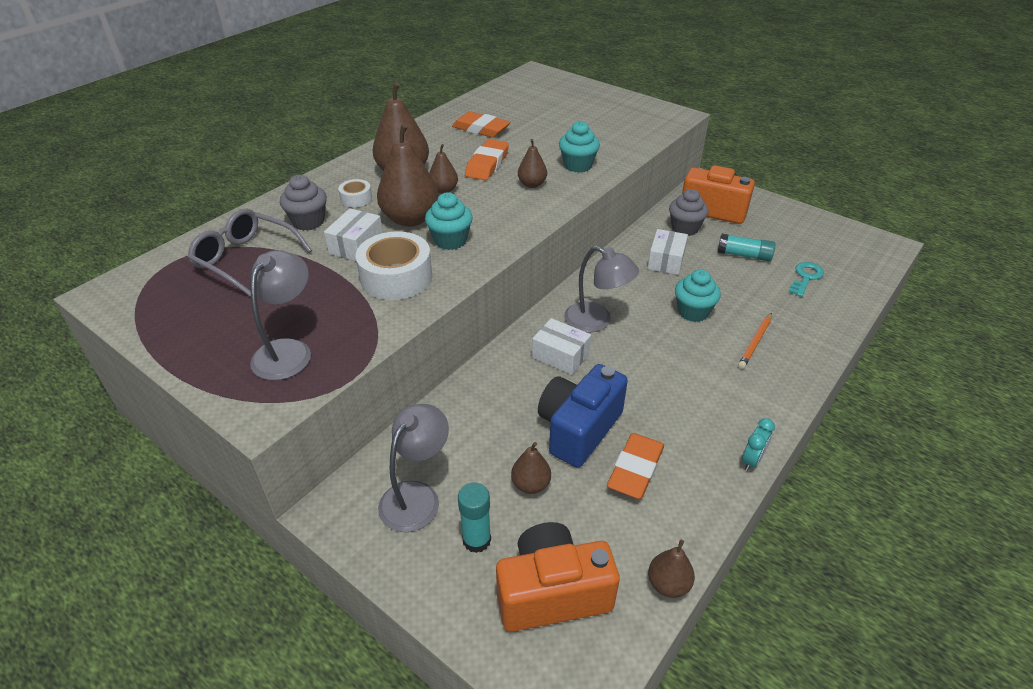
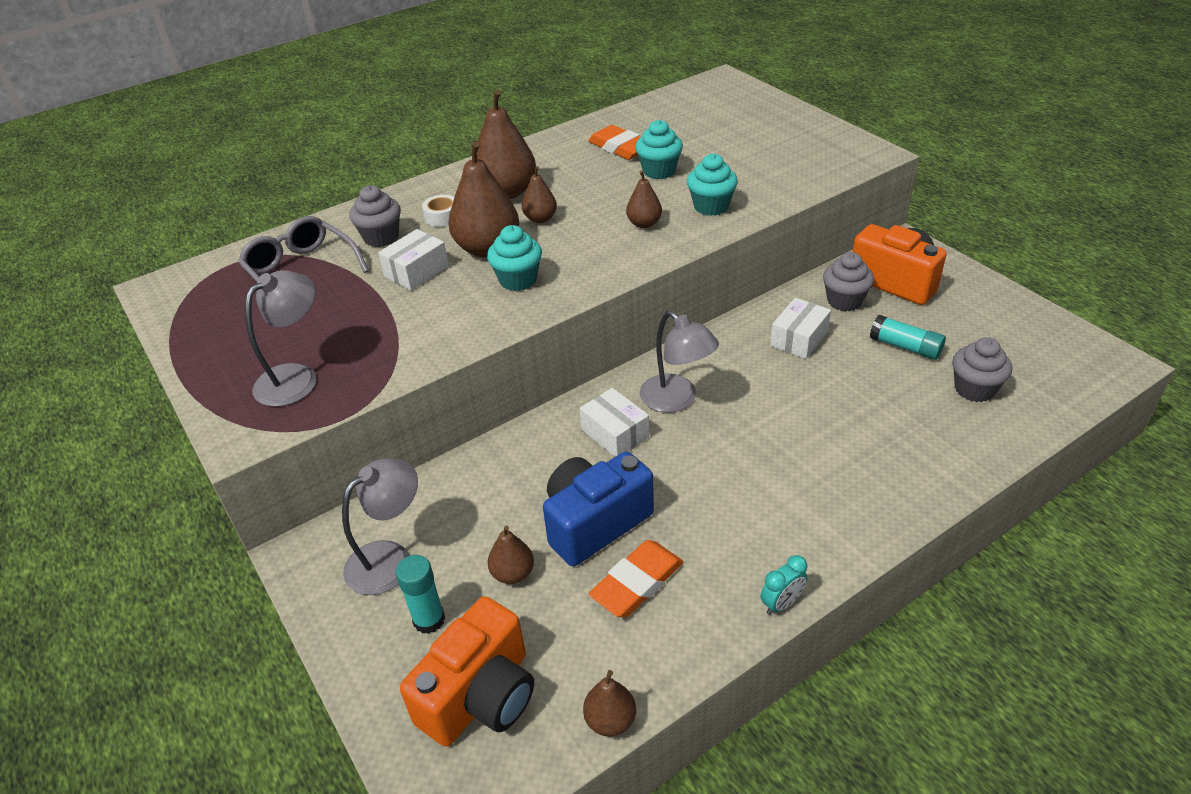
camera: 20 degrees right, 0 degrees up
white tape [356,231,432,300] -> none
orange eraser [465,139,509,181] -> none
orange camera [496,522,620,632] -> orange camera turned 120 degrees clockwise [400,596,534,747]
turquoise cupcake [675,269,721,322] -> turquoise cupcake moved to [635,120,683,179]
orange pencil [738,313,772,369] -> none
turquoise key [789,262,824,297] -> grey cupcake [952,337,1012,402]

